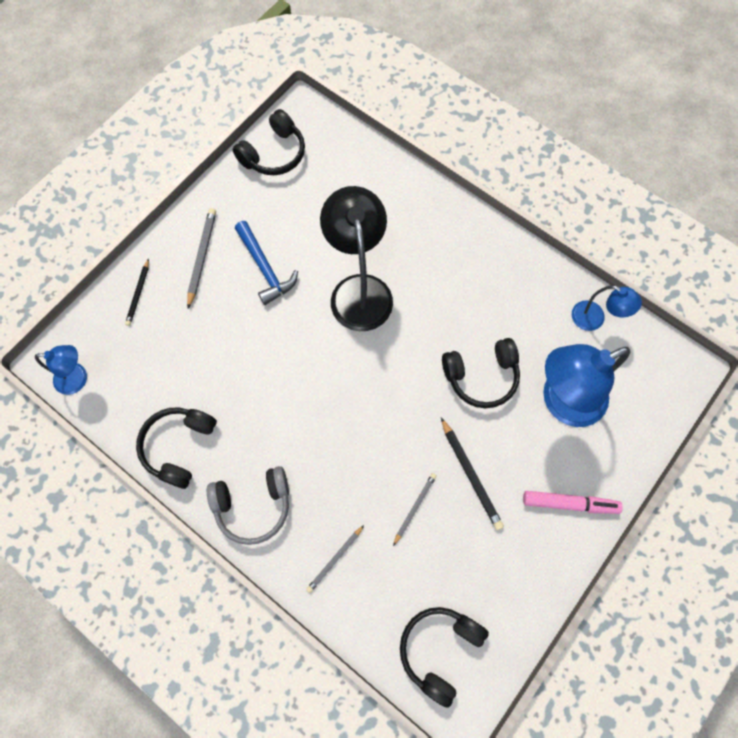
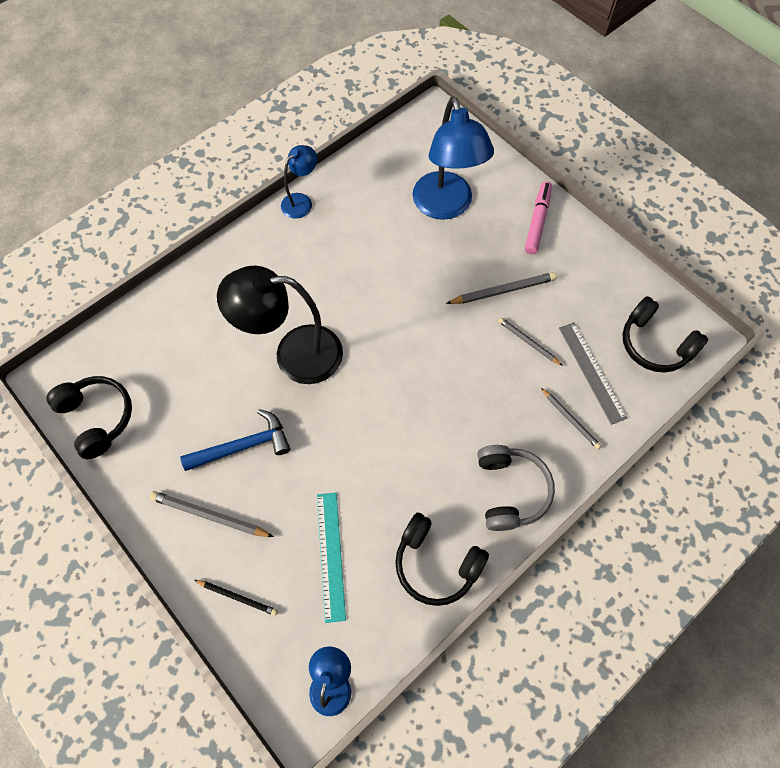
camera: 80 degrees left, 5 degrees down
black pencil [441,418,504,530] -> grey pencil [446,272,557,304]
black headphones [442,338,520,408] -> none
blue lamp [572,285,642,331] -> blue lamp moved to [281,145,317,219]
none -> turquoise ruler [317,493,346,623]
none -> grey ruler [559,322,627,425]

